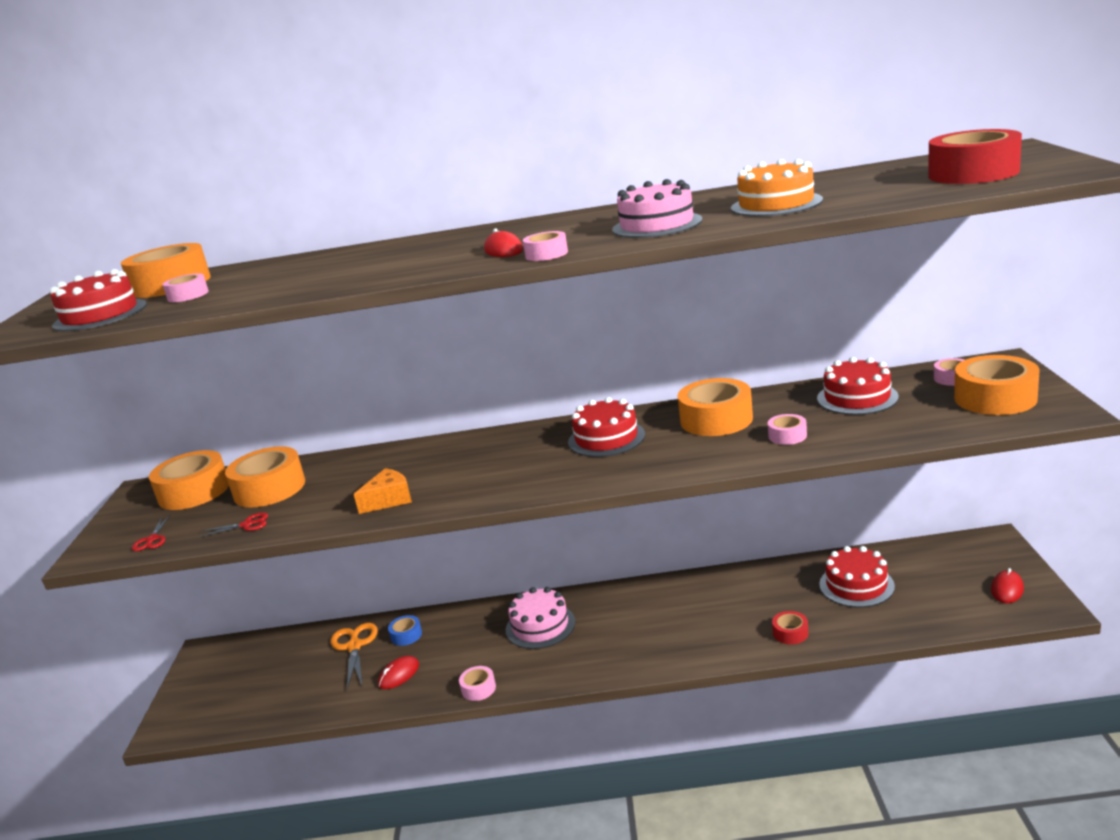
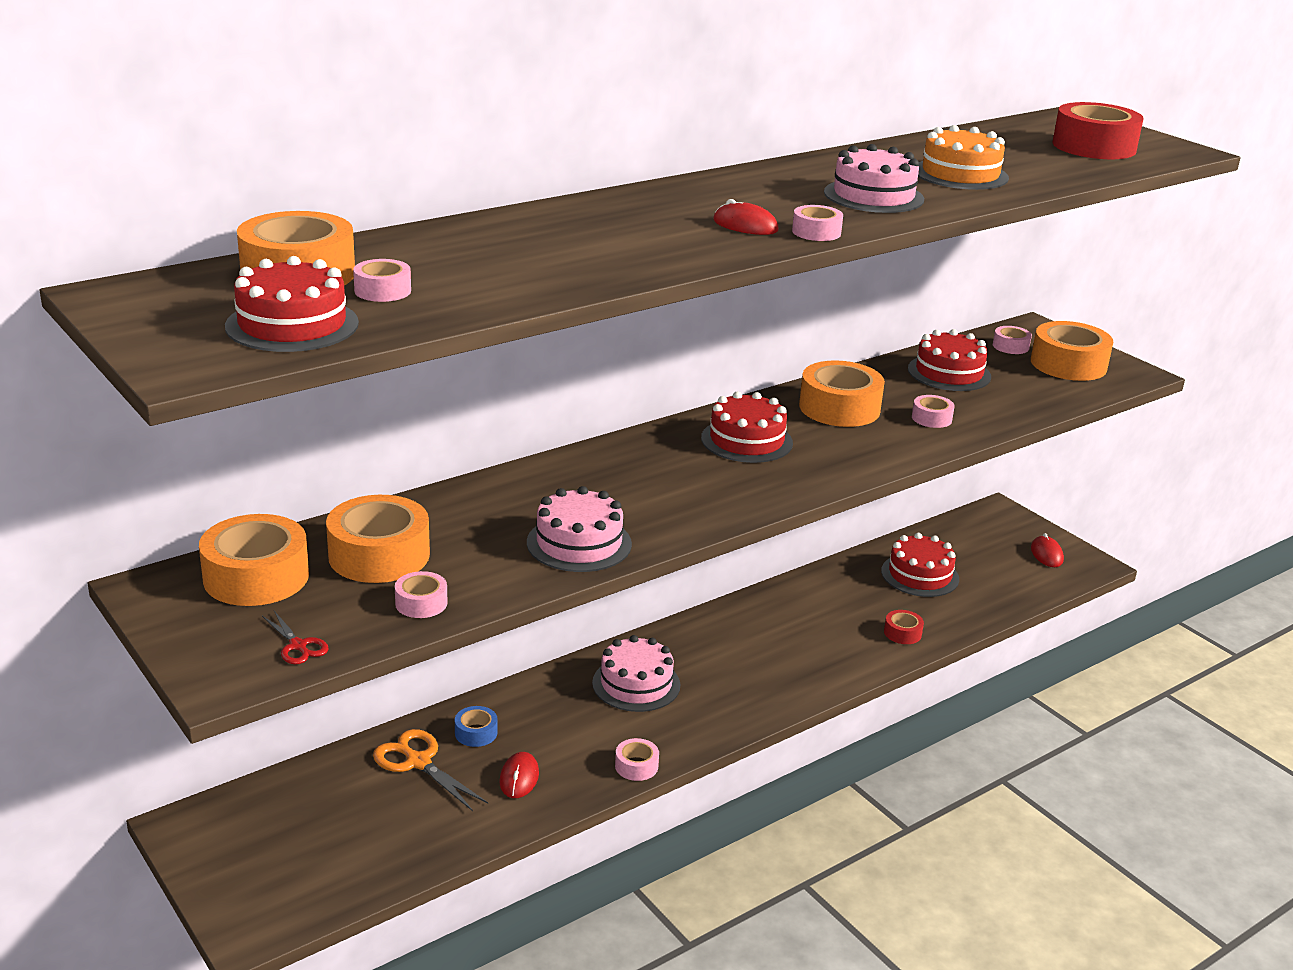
camera: 40 degrees left, 5 degrees up
red scissors [200,513,268,537] -> pink tape [395,571,448,618]
orange cheese [354,468,412,514] -> pink cake [527,486,632,572]

